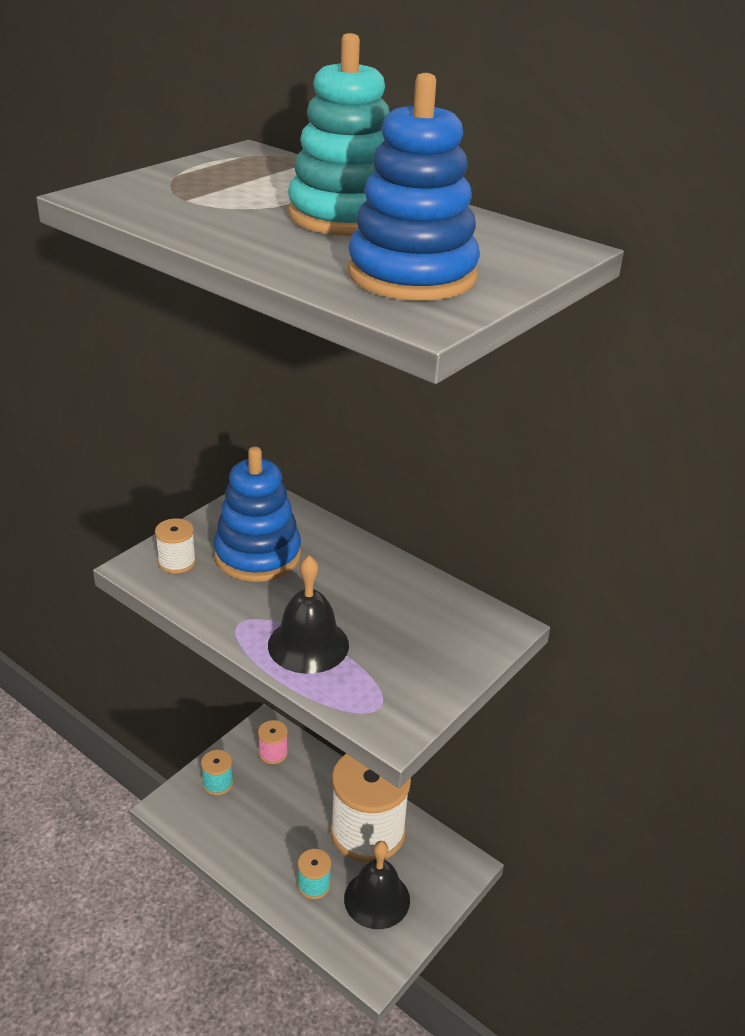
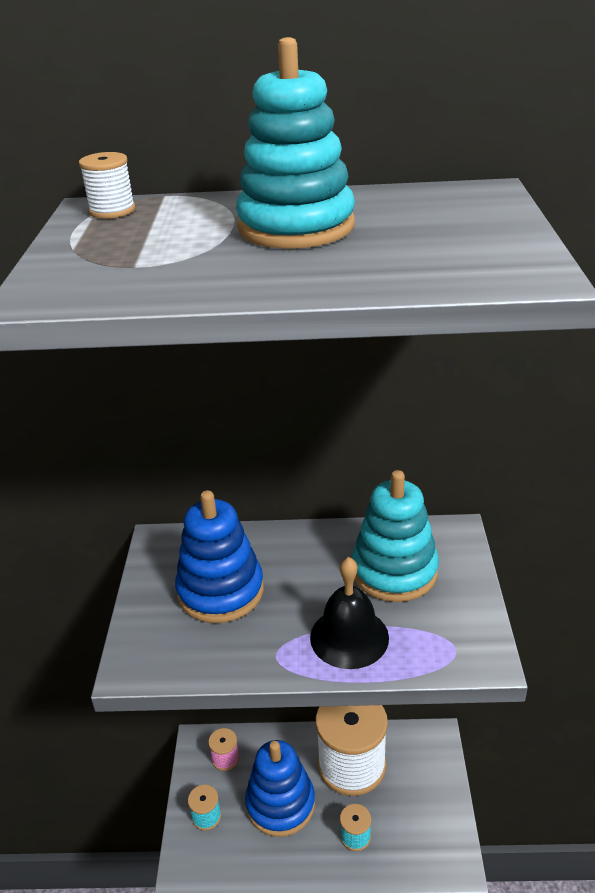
camera: 35 degrees left, 0 degrees up
white spool [155,518,196,574] -> white spool moved to [79,152,135,219]
black bell [344,841,410,929] -> none
blue stacking toy [348,73,480,301] -> blue stacking toy moved to [245,740,315,837]
none -> turquoise stacking toy [352,470,439,602]

